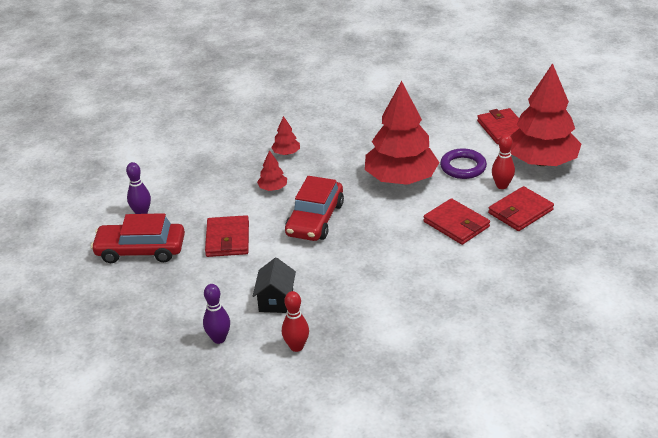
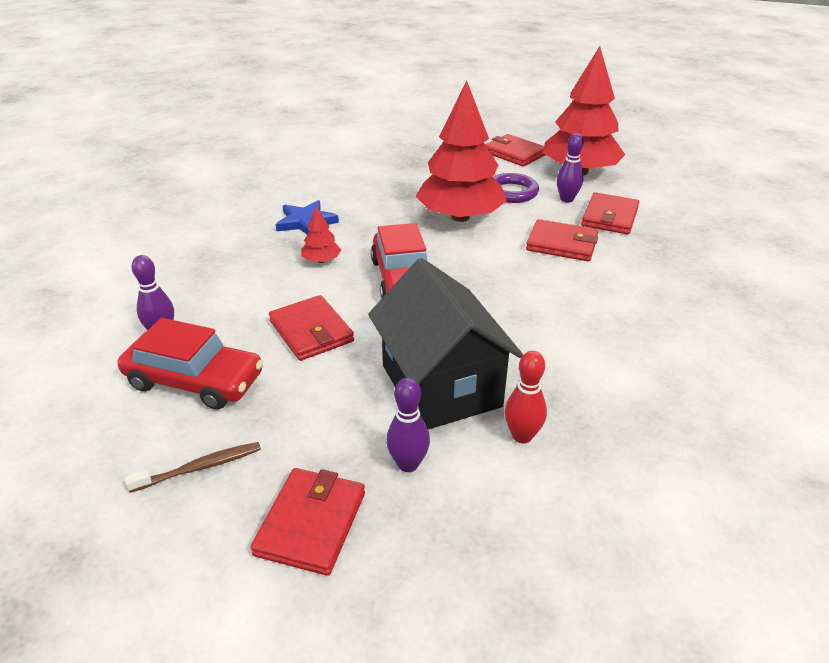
camera: 30 degrees left, 0 degrees up
red car [91,213,185,263] -> red car turned 135 degrees counterclockwise [118,318,263,410]
black house [253,257,296,313] -> black house [368,258,523,429], size x2.01
red tree [271,116,300,155] -> blue star [275,200,339,234]
red bowling pin [492,134,515,189] -> purple bowling pin [557,133,584,203]
none -> brown toothbrush [125,442,261,493]
none -> red wallet [250,468,365,576]

